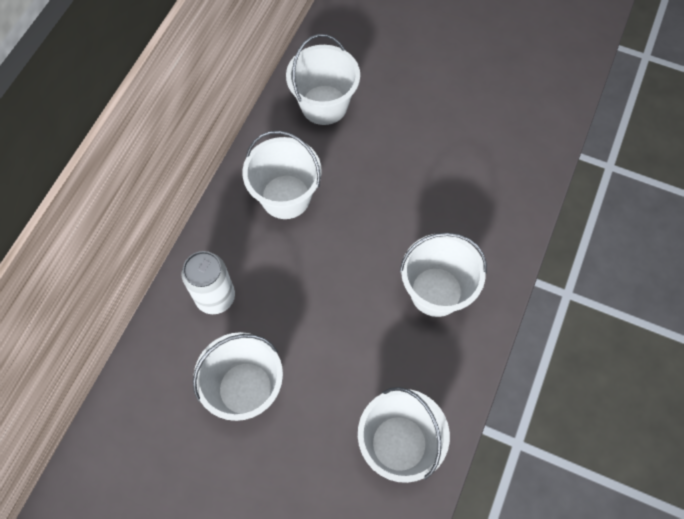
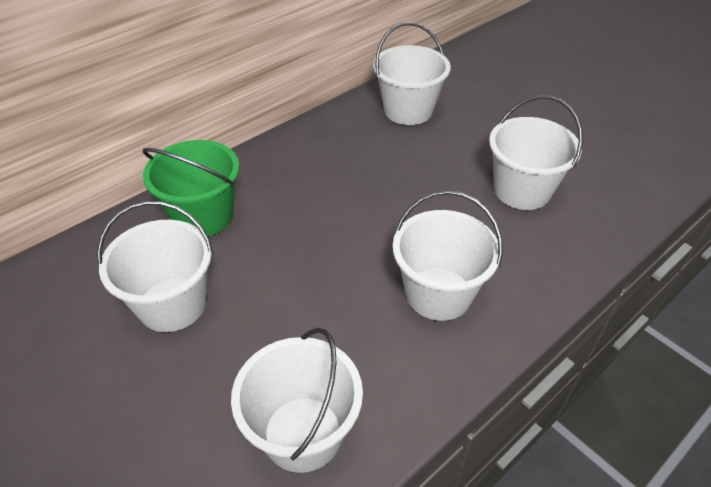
camera: 25 degrees right, 20 degrees down
white can [182,251,235,314] -> green bucket [143,140,239,236]
white bucket [242,131,322,219] -> white bucket moved to [489,95,583,210]

